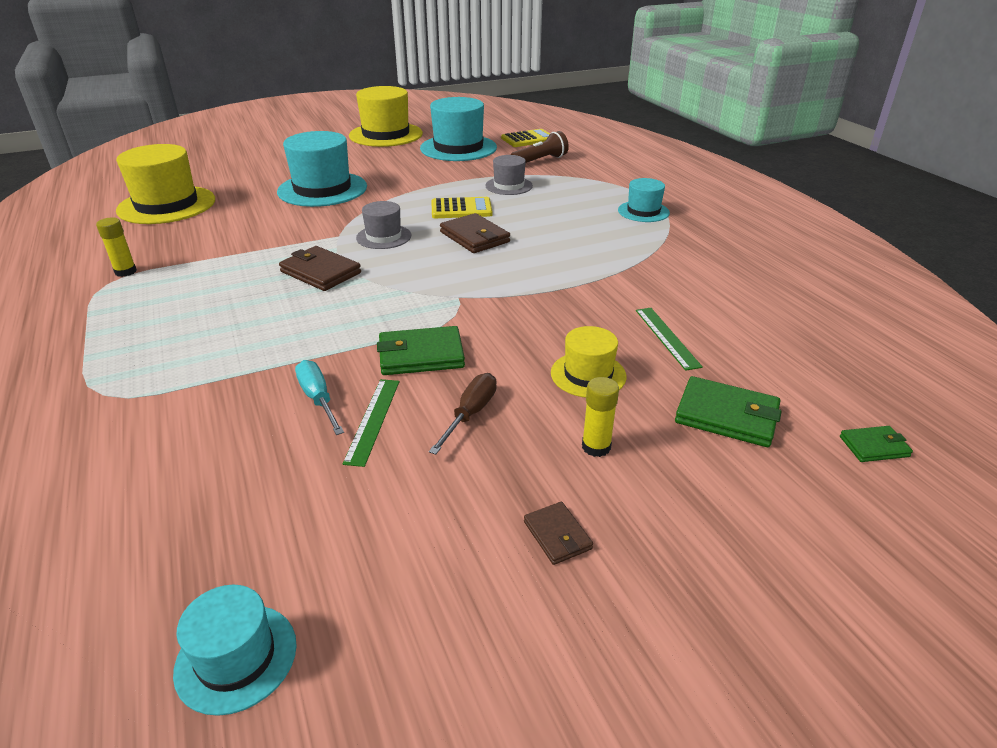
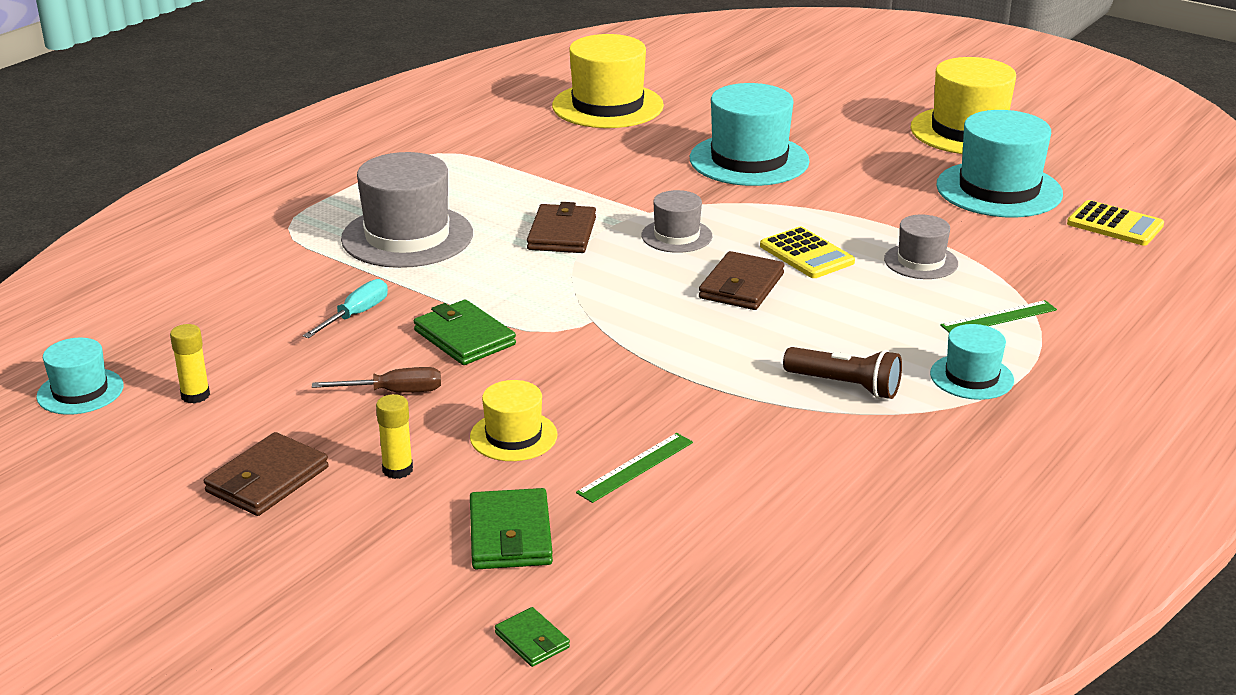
camera: 60 degrees right, 5 degrees down
yellow glue stick [96,217,137,277] -> yellow glue stick moved to [170,324,210,404]
green ruler [343,379,399,467] -> green ruler moved to [940,300,1057,333]
brown flashlight [510,131,569,163] -> brown flashlight moved to [783,347,902,399]
brown wallet [524,502,593,565] -> brown wallet [204,432,329,516], size x1.79
none -> grey hat [341,152,473,268]

